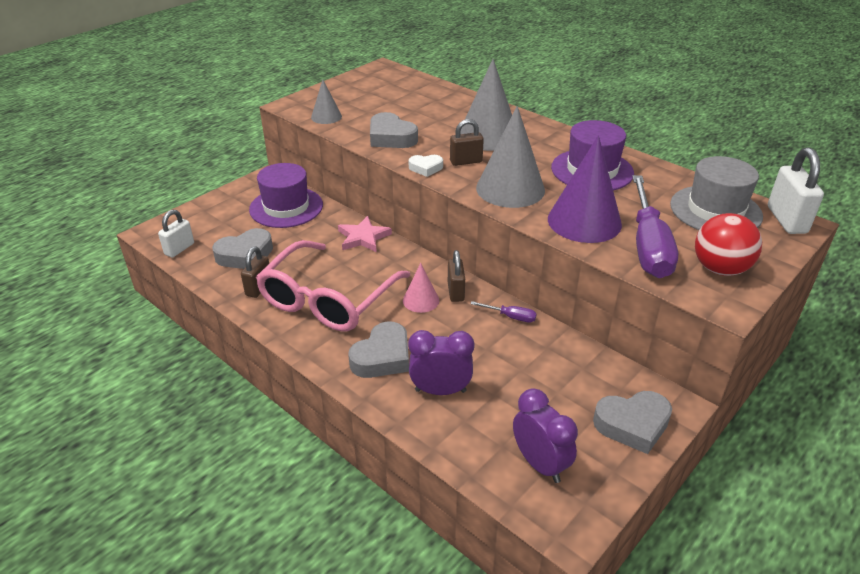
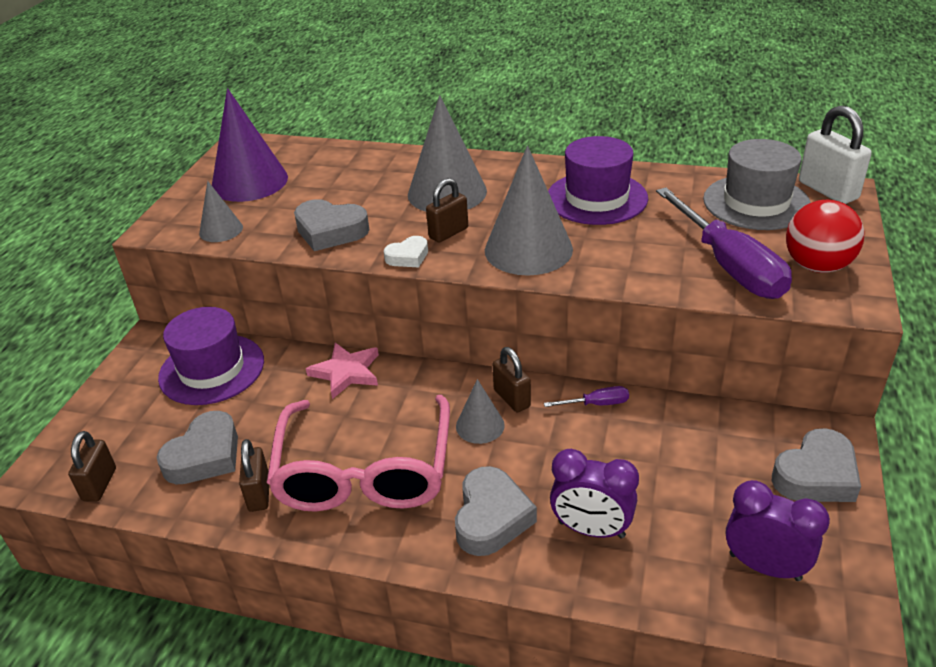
camera: 25 degrees left, 0 degrees up
white padlock [158,209,194,258] -> brown padlock [68,431,116,502]
pink cone [403,263,439,313] -> grey cone [456,379,505,444]
purple clock [408,330,474,395] -> purple clock turned 135 degrees counterclockwise [550,449,639,538]
purple cone [548,135,622,243] -> purple cone moved to [212,88,288,202]

